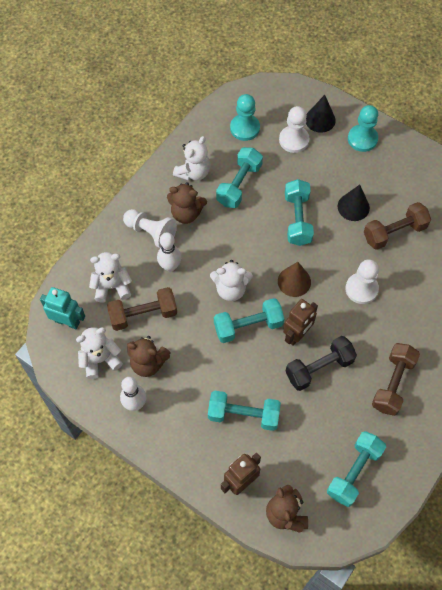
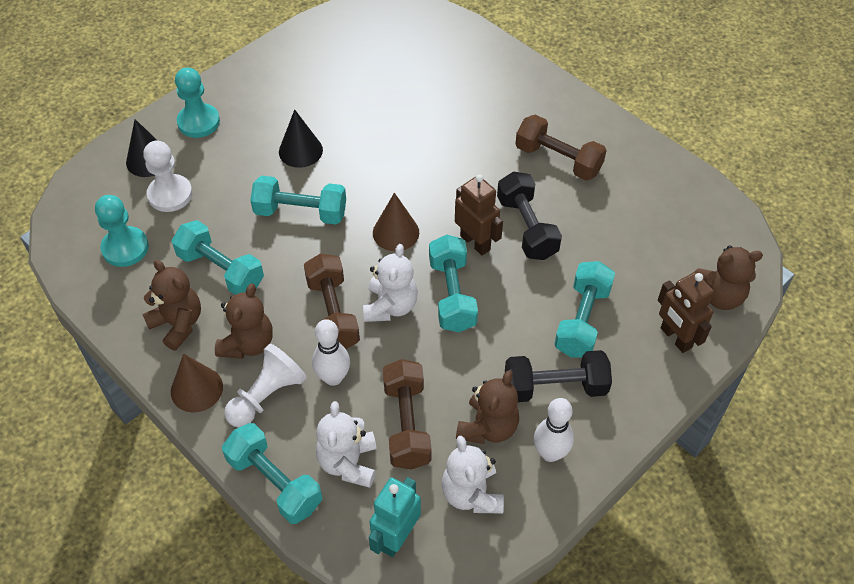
camera: 80 degrees left, 10 degrees down
white teddy bear [173,136,211,181] -> brown teddy bear [142,260,201,351]
turquoise dumbbell [327,431,386,507] -> turquoise dumbbell moved to [222,423,322,524]
white pawn [345,259,379,304] -> none
brown dumbbell [364,202,431,250] -> brown dumbbell moved to [304,253,360,349]
none -> brown cone [171,354,223,413]
none -> black dumbbell [505,350,612,402]

